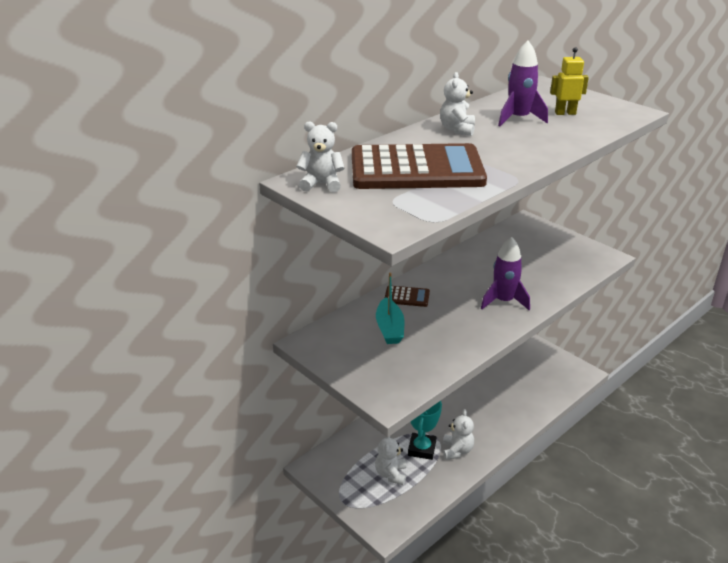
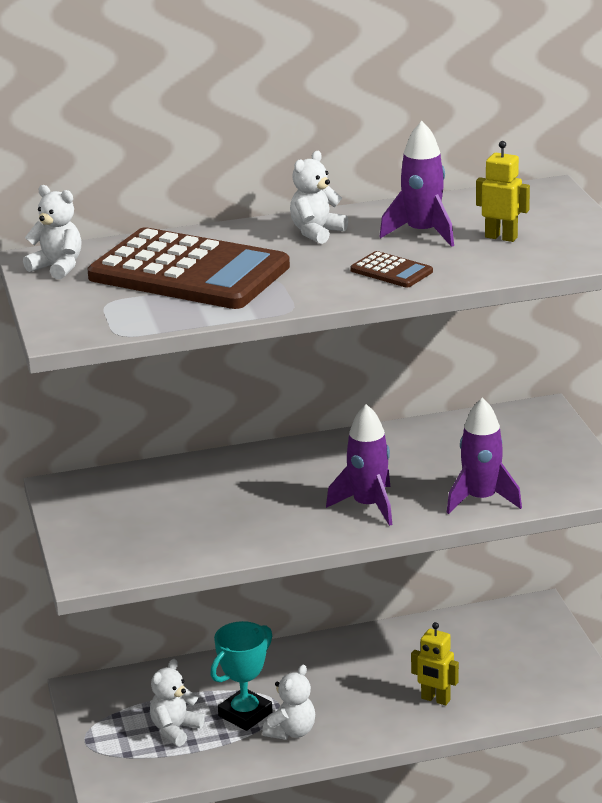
camera: 30 degrees right, 5 degrees down
turquoise boat [376,272,404,344] -> none
brown calculator [385,286,430,307] -> brown calculator moved to [350,251,433,288]
none -> yellow robot [411,622,459,706]
none -> purple rocket [447,398,522,514]

